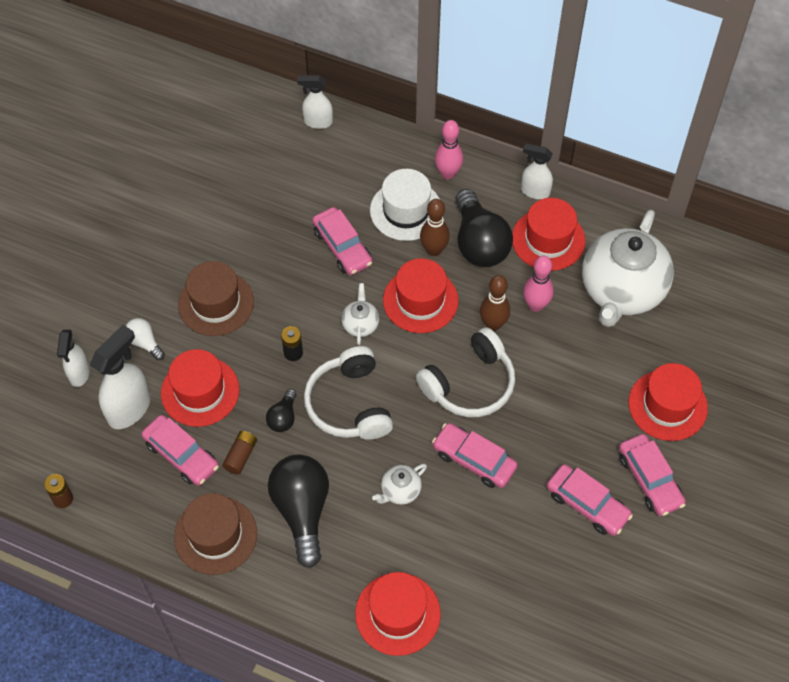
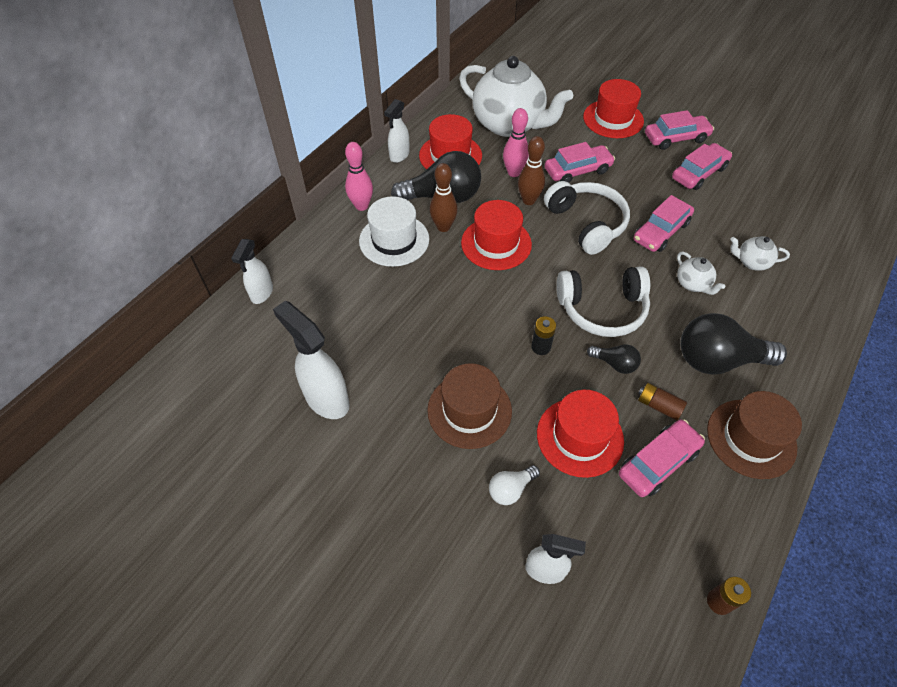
camera: 80 degrees left, 5 degrees down
white spray bottle [90,325,150,429] -> white spray bottle moved to [273,301,350,419]
pink car [312,207,372,275] -> pink car moved to [545,142,615,183]
white teapot [341,283,379,345] -> white teapot moved to [730,236,790,271]
red hat [355,572,441,656] -> none

